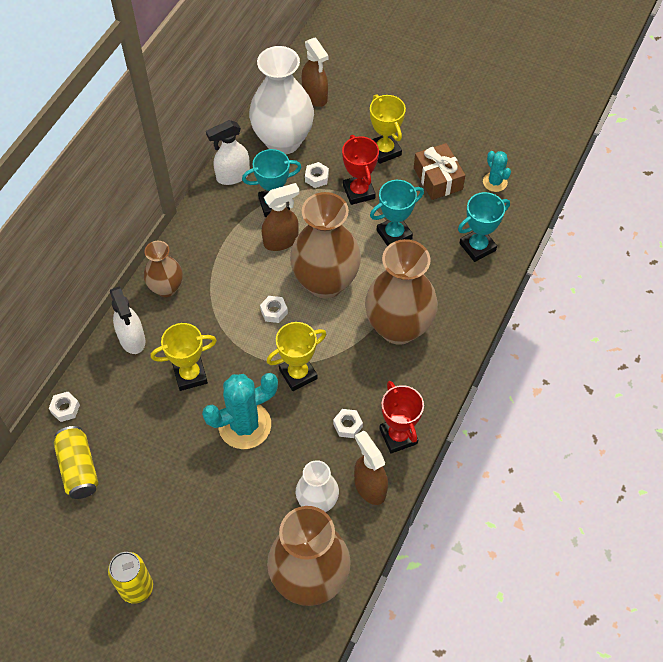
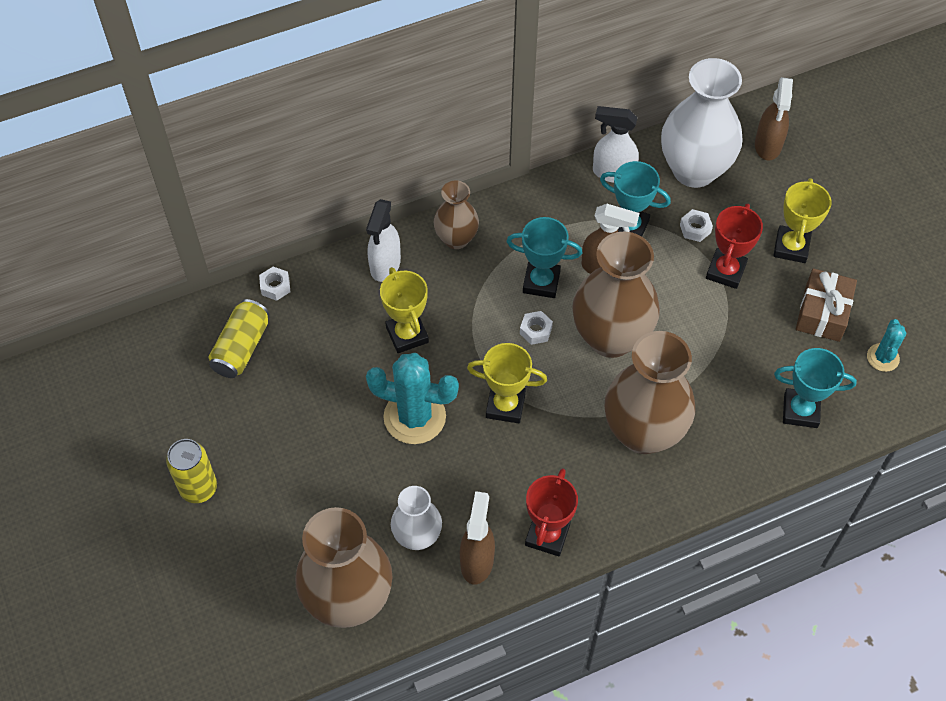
camera: 40 degrees right, 0 degrees up
yellow trophy [150,323,217,391] -> yellow trophy turned 45 degrees clockwise [380,267,429,353]
white nut [333,409,363,438] -> none
turquoise trophy [370,180,424,246] -> turquoise trophy moved to [506,217,582,298]

